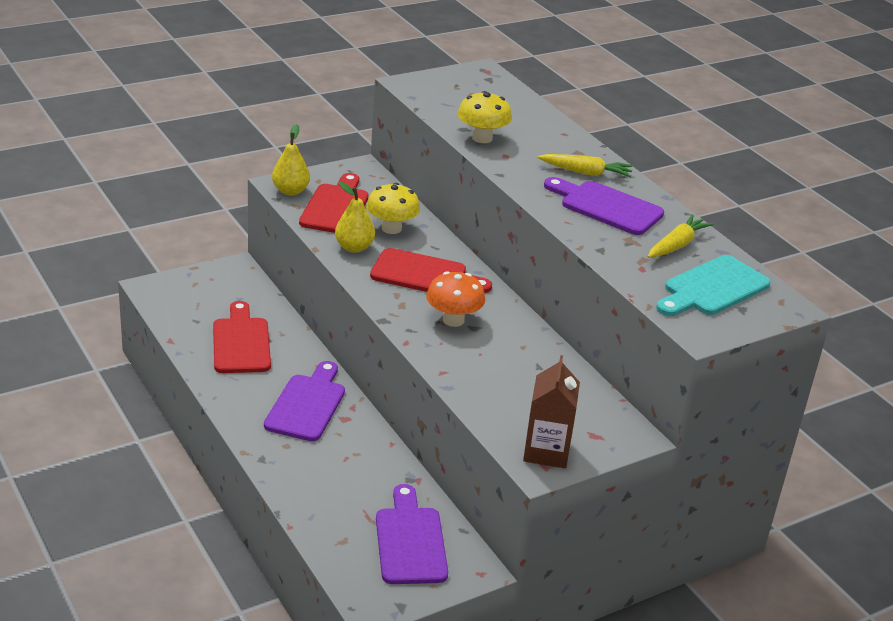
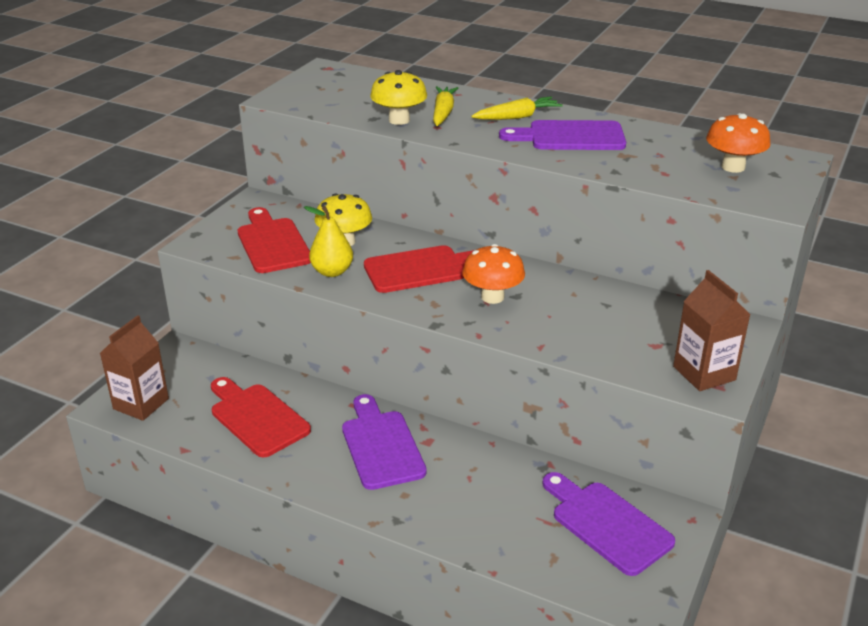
camera: 30 degrees left, 0 degrees up
yellow pear [272,124,310,195] -> none
yellow carrot [648,214,714,258] -> yellow carrot moved to [433,86,458,126]
turquoise cutting board [656,255,771,316] -> orange mushroom [706,113,770,173]
none -> brown carton [100,315,169,421]

